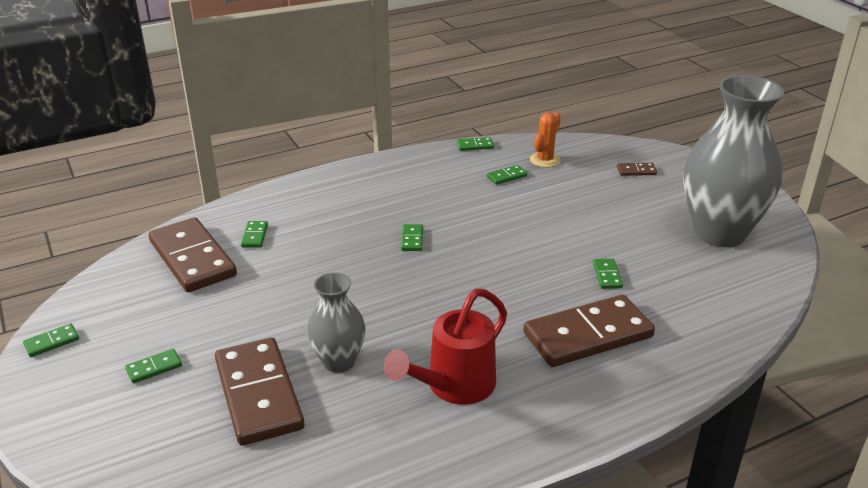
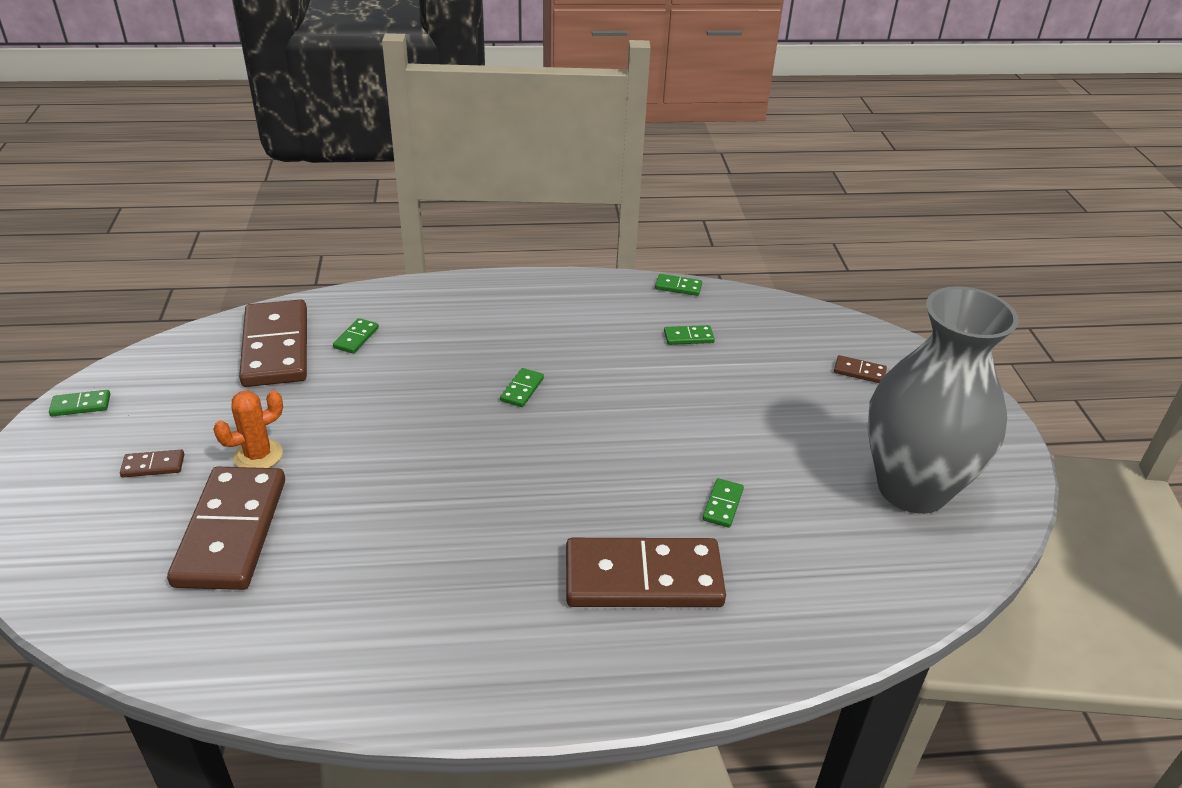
camera: 20 degrees right, 5 degrees up
green domino [125,349,182,383] -> brown domino [120,450,184,477]
grey vase [307,272,366,373] -> none
red watering can [383,288,507,405] -> none
orange cactus [530,112,561,168] -> orange cactus moved to [213,391,283,468]

